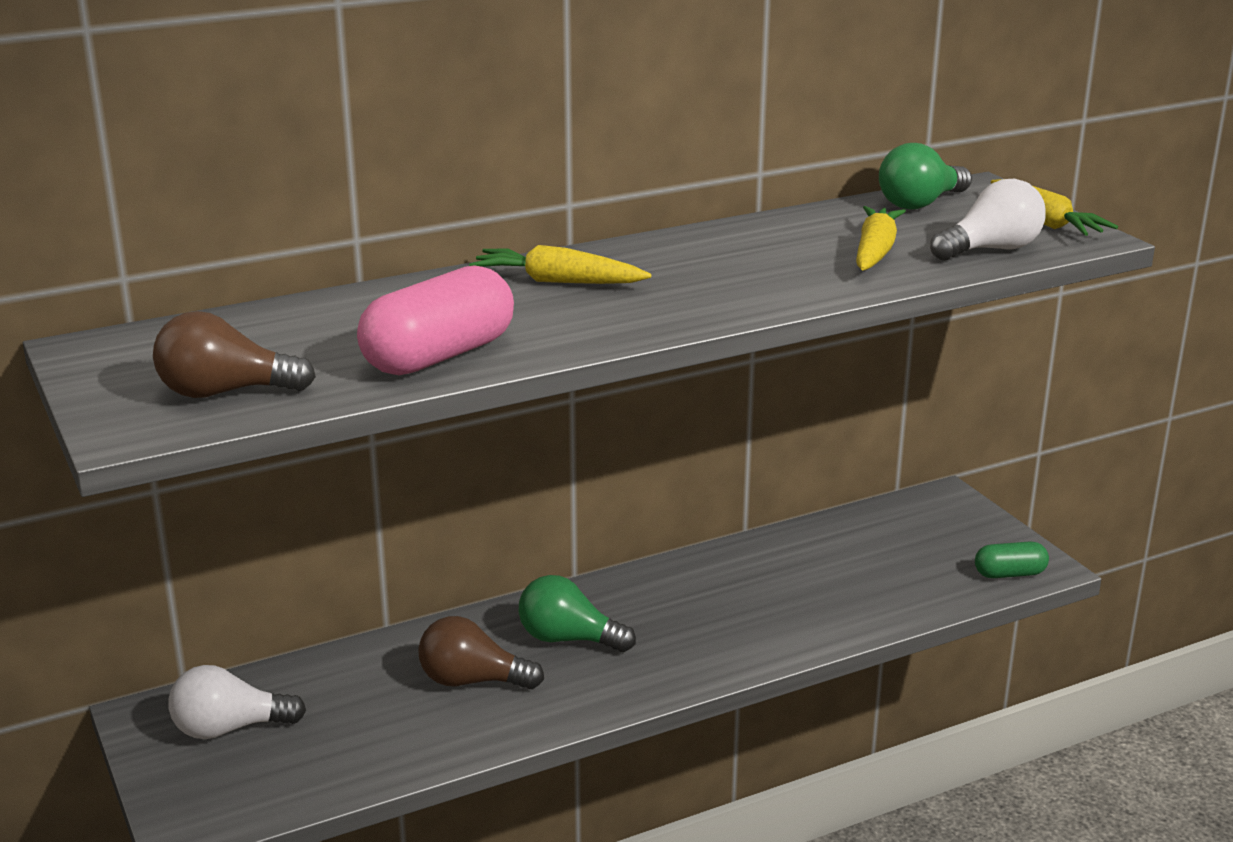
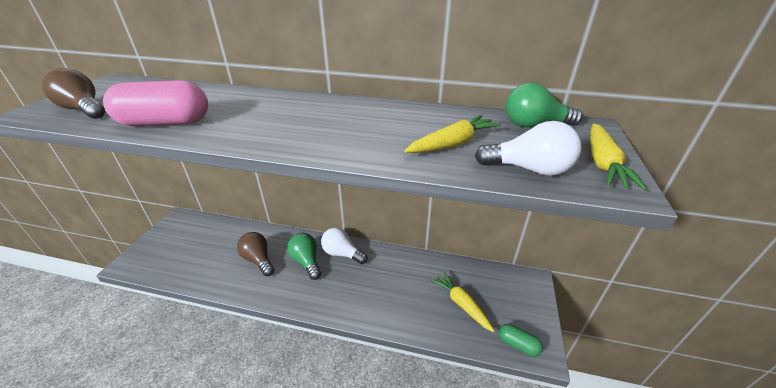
camera: 40 degrees right, 10 degrees up
white light bulb [168,665,306,739] -> white light bulb moved to [321,228,368,264]
yellow carrot [469,245,651,284] -> yellow carrot moved to [430,271,495,332]

